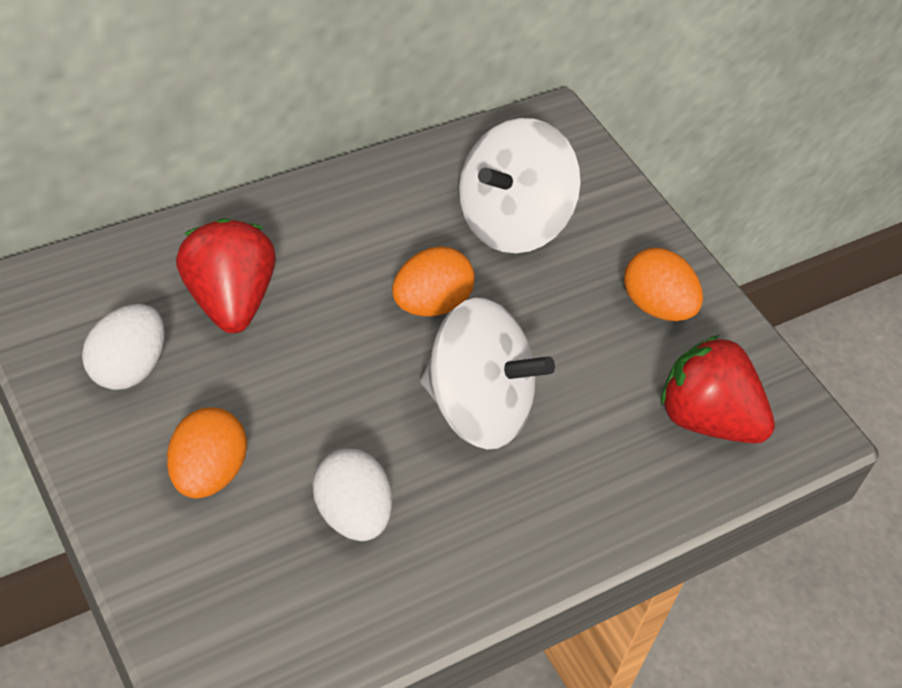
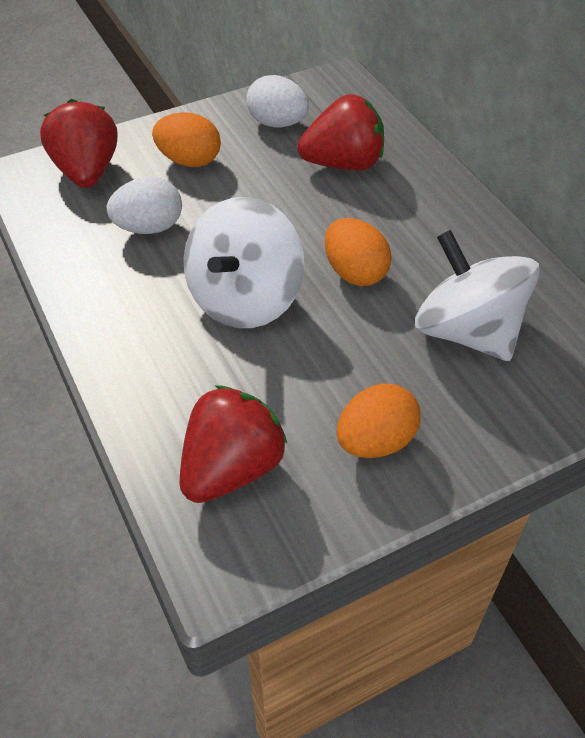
camera: 100 degrees right, 0 degrees up
none -> red strawberry [40,99,118,188]

